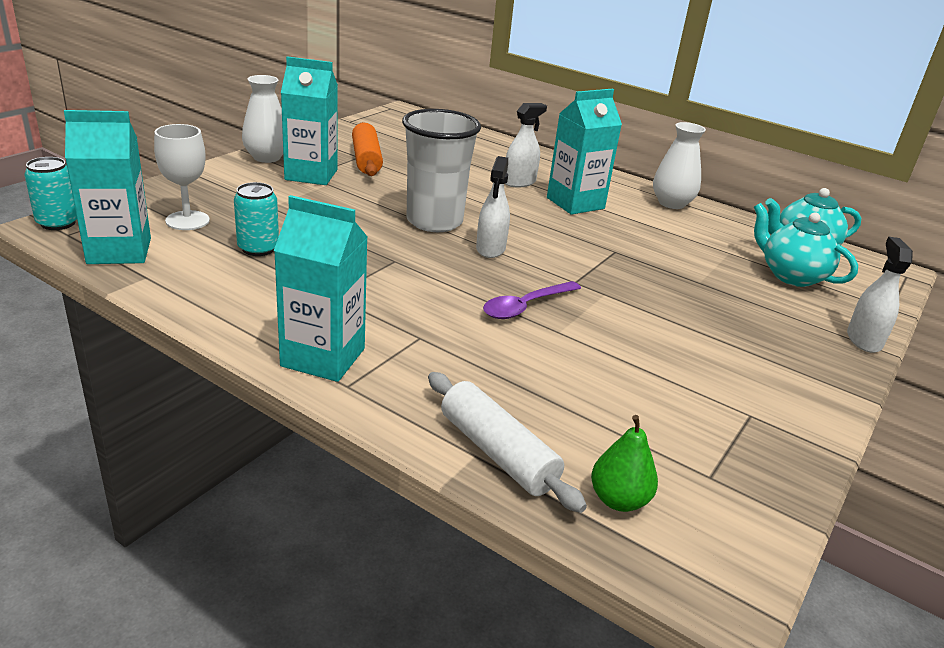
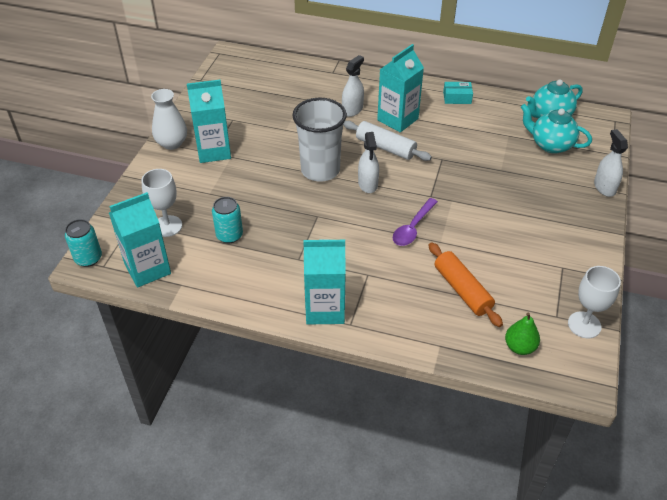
camera: 15 degrees left, 15 degrees up
orange rolling pin [352,122,383,176] -> orange rolling pin moved to [429,242,503,327]
white rolling pin [428,372,587,513] -> white rolling pin moved to [343,121,432,161]
white vase [653,122,706,209] -> turquoise box [443,82,473,104]
none -> white goblet [568,266,621,338]

